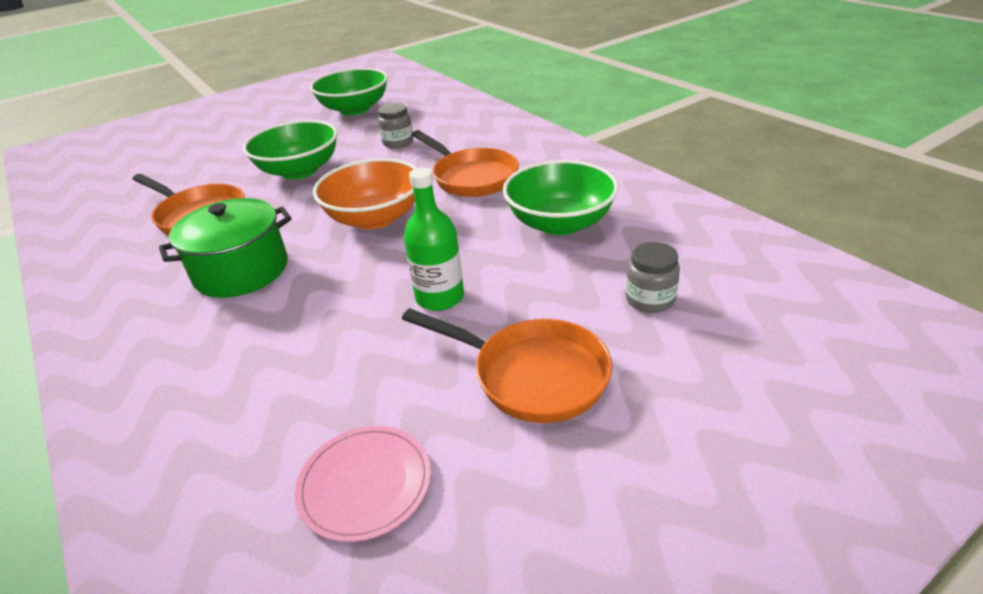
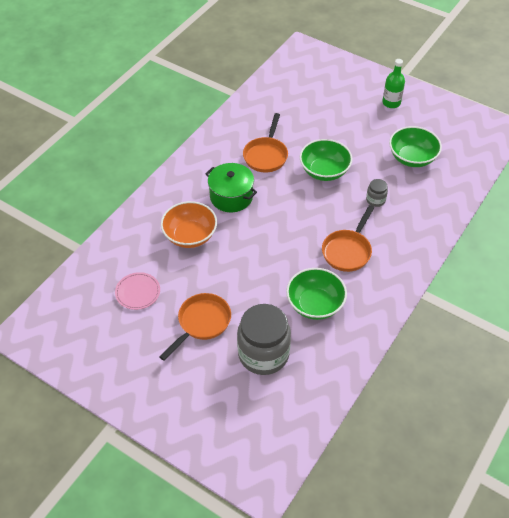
camera: 65 degrees right, 15 degrees up
orange bowl [313,158,417,229] -> orange bowl moved to [161,201,217,248]
orange pan [402,308,612,423] -> orange pan turned 150 degrees counterclockwise [159,293,231,361]
green bottle [404,168,464,311] -> green bottle moved to [382,59,405,108]
grey jar [625,242,680,313] -> grey jar [237,304,291,375], size x2.25

